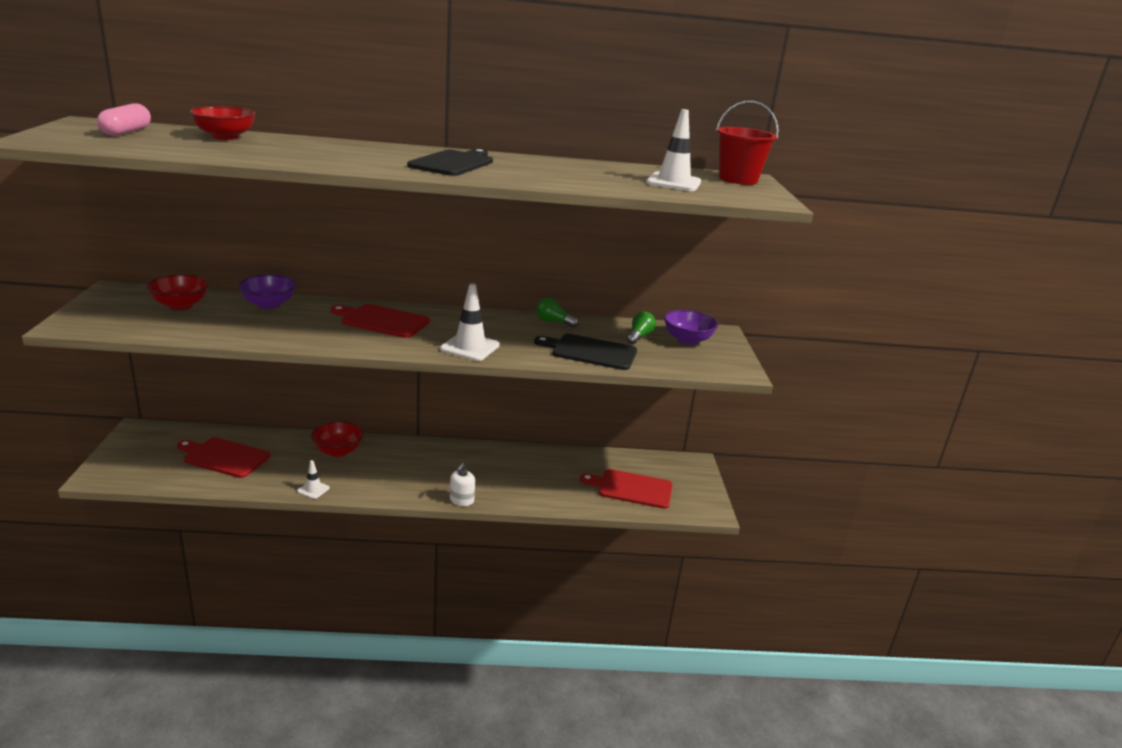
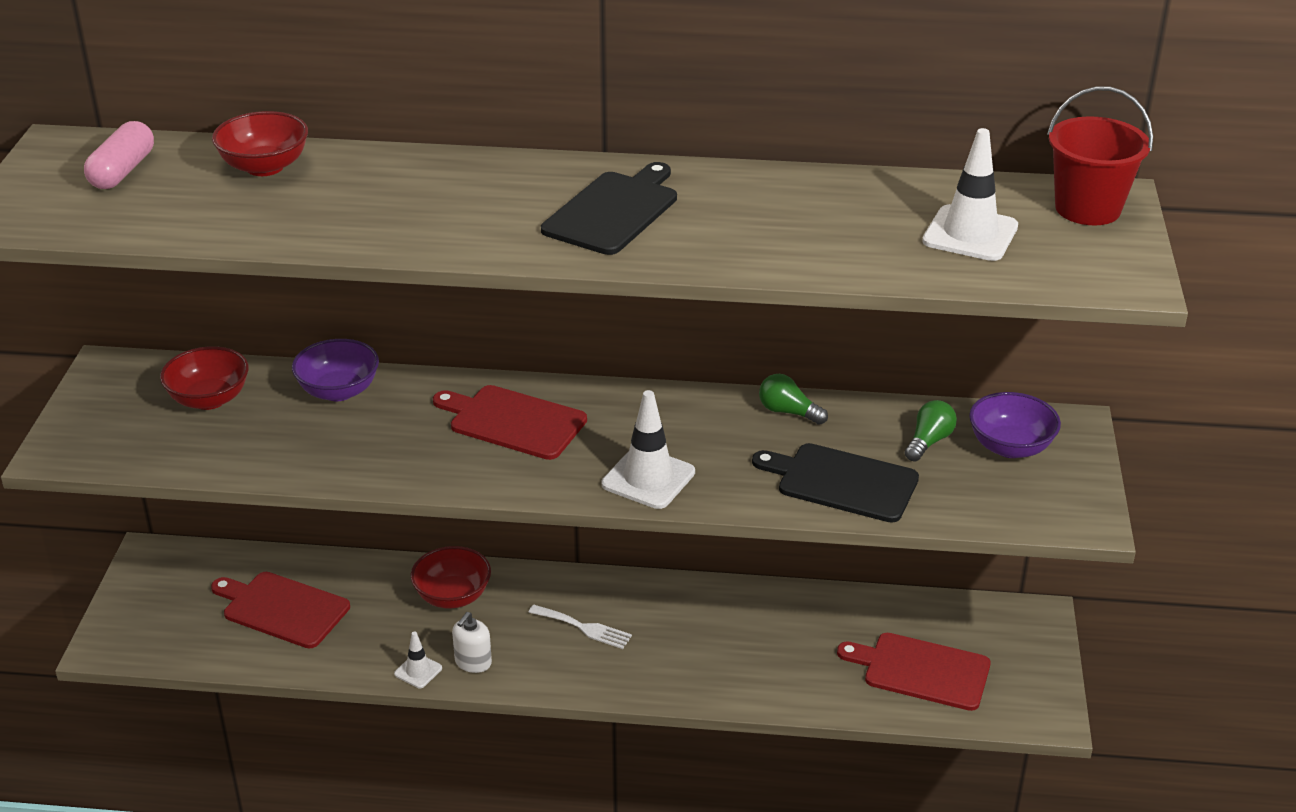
camera: 10 degrees right, 10 degrees up
white soap dispenser [450,463,475,506] -> white soap dispenser moved to [452,612,492,673]
none -> white fork [528,605,632,649]

